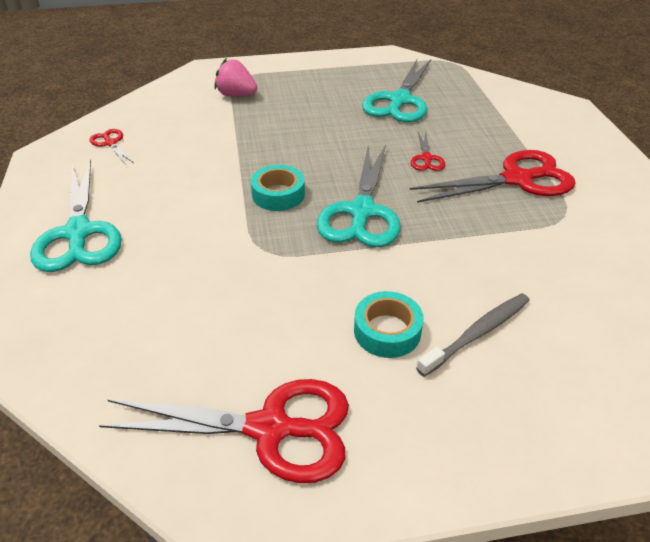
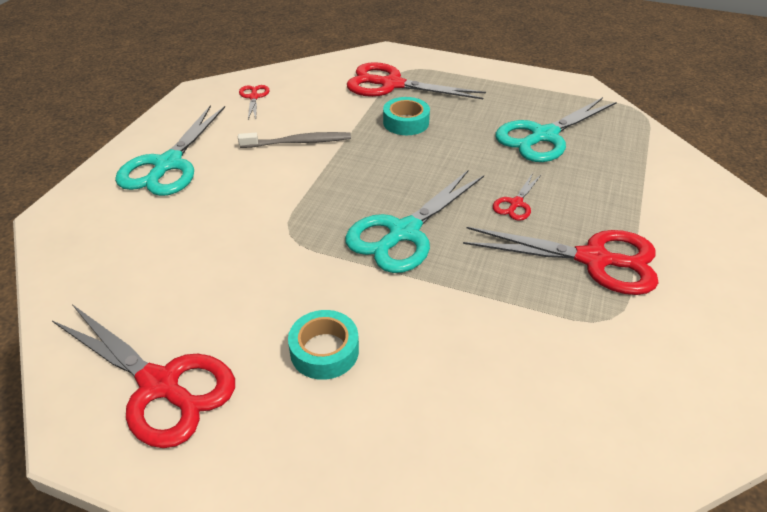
camera: 30 degrees right, 0 degrees up
pink strawberry [214,58,257,96] -> red scissors [347,62,486,99]
turquoise tape [251,165,305,211] -> turquoise tape moved to [383,97,430,135]
grey toothbrush [416,293,530,377] -> grey toothbrush moved to [238,132,351,148]

